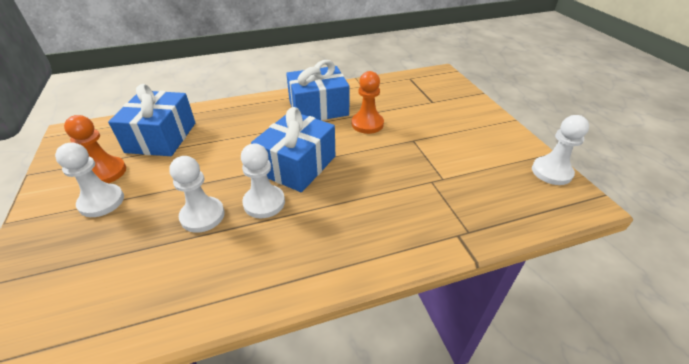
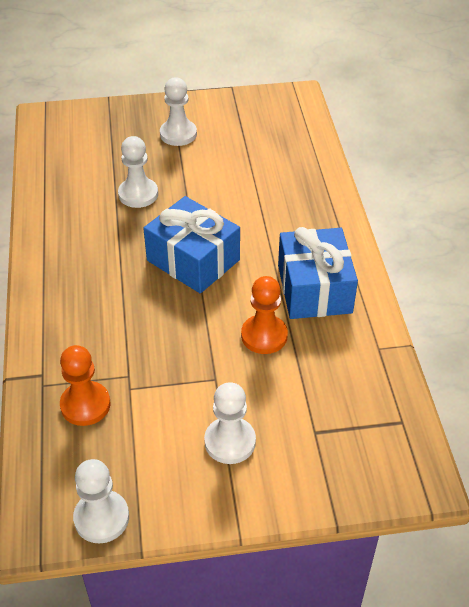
camera: 100 degrees right, 5 degrees up
orange pawn [64,115,126,183] -> orange pawn moved to [60,345,111,426]
blue gift [108,84,195,156] -> none
white pawn [241,143,285,218] -> white pawn moved to [204,382,256,464]

